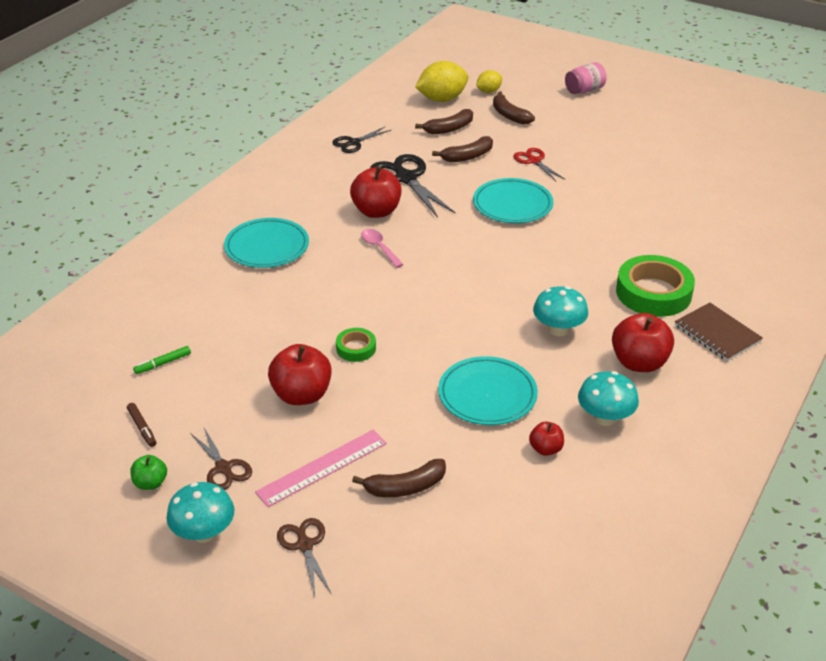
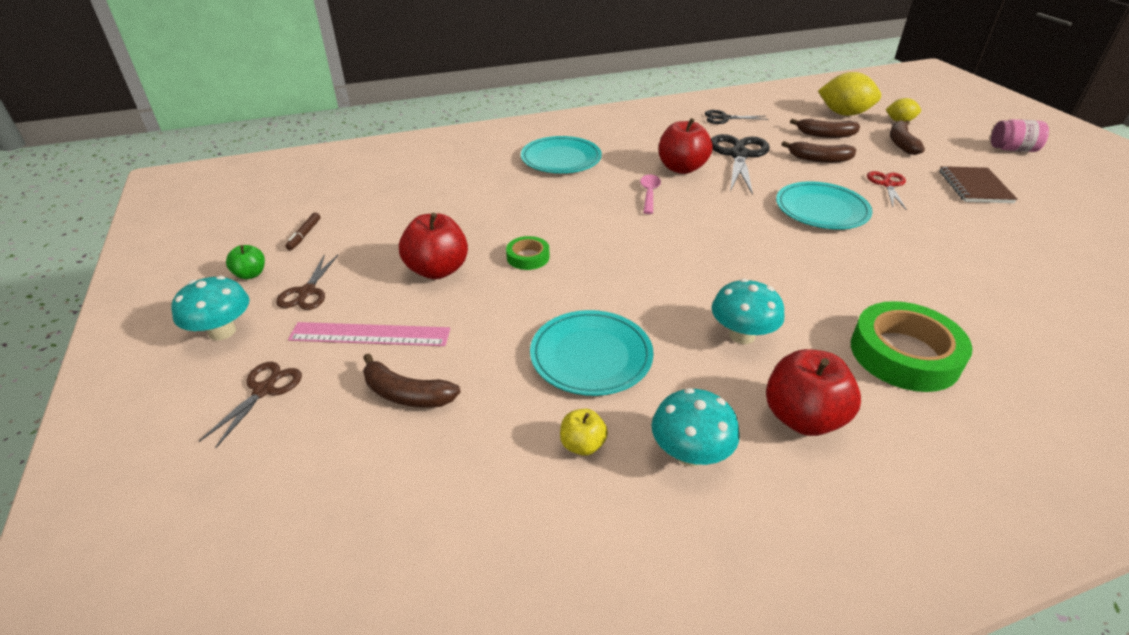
camera: 40 degrees right, 0 degrees up
green marker [133,346,191,374] -> none
red apple [529,422,564,456] -> yellow apple [560,409,608,456]
brown notebook [675,303,763,361] -> brown notebook moved to [940,166,1018,203]

